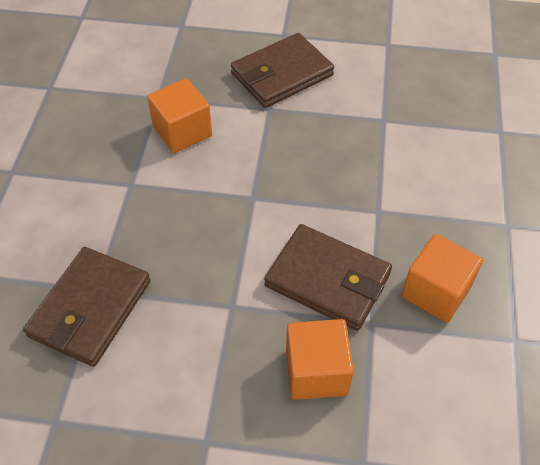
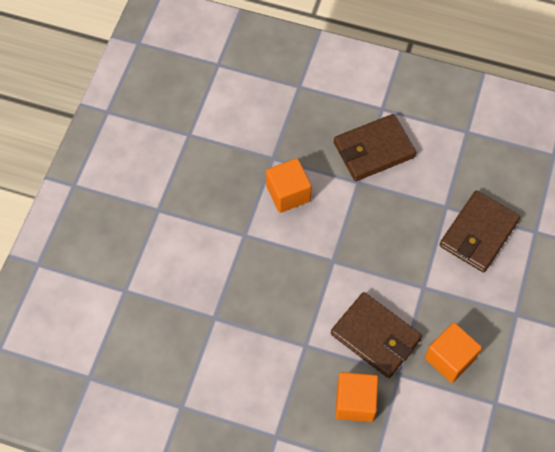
camera: 10 degrees right, 10 degrees up
brown wallet [23,247,150,367] -> brown wallet moved to [440,190,520,273]

